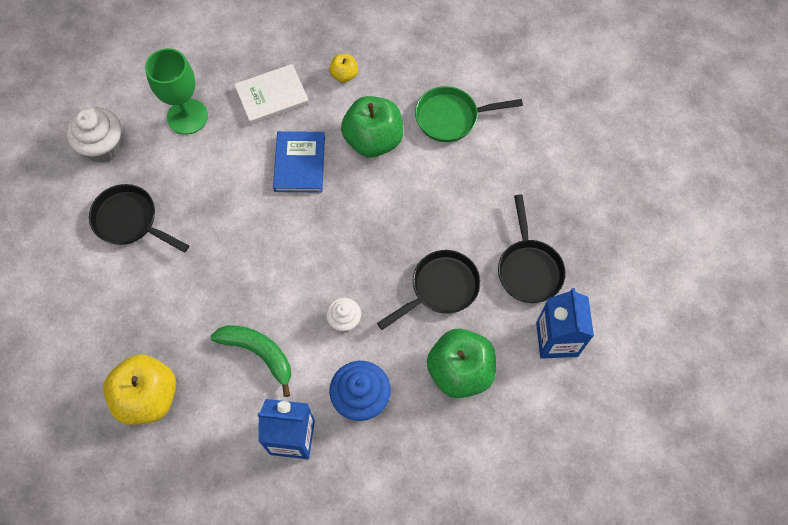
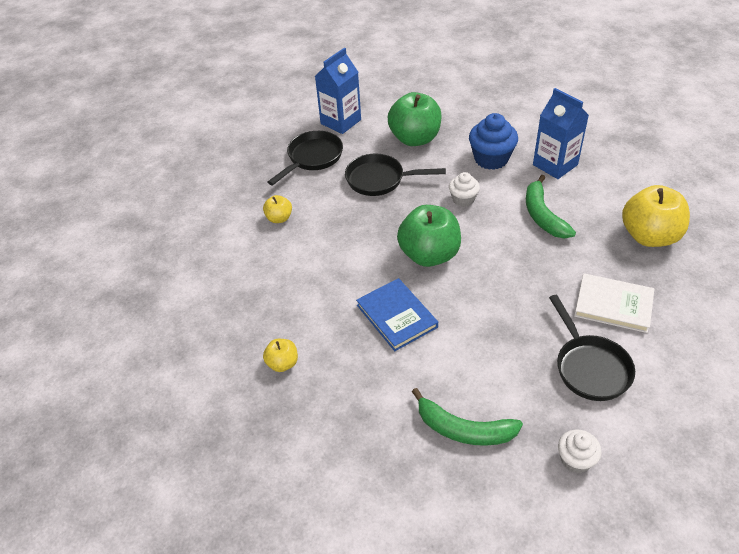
camera: 135 degrees left, 20 degrees down
white cupcake [66,107,122,162] -> white cupcake [558,429,602,473], size x0.60
green goblet [145,48,208,135] -> green banana [412,388,523,446]
white book [234,64,309,125] -> white book moved to [574,273,654,333]
blue book [273,131,325,193] -> blue book turned 75 degrees counterclockwise [356,278,438,351]
green apple [341,96,403,157] -> green apple moved to [397,205,461,267]
green pan [415,86,523,142] -> none
none -> yellow apple [263,195,292,223]

